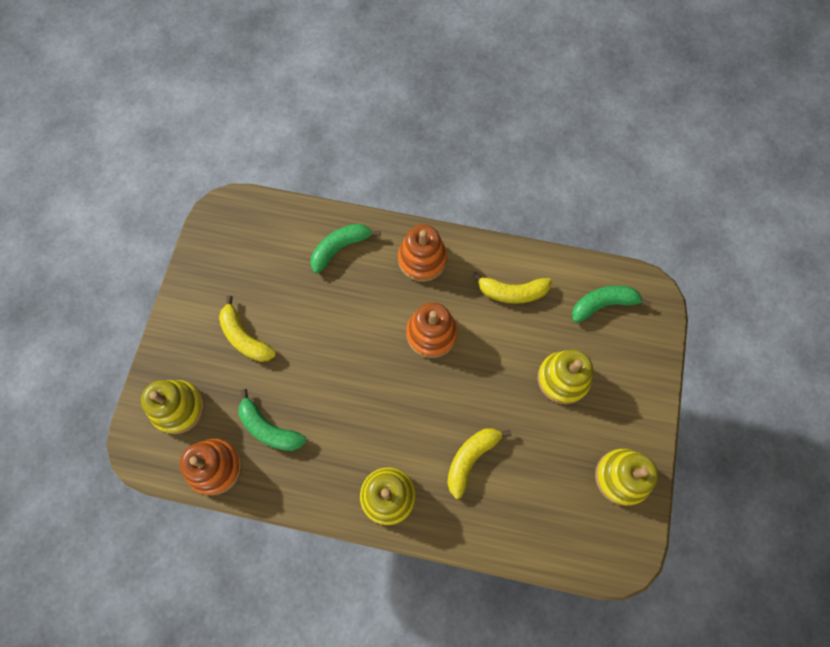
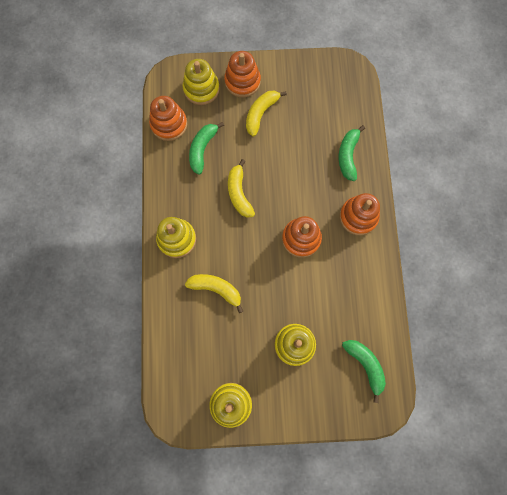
camera: 75 degrees right, 5 degrees up
green banana [310,224,380,274] -> green banana turned 120 degrees counterclockwise [339,125,365,181]
yellow banana [472,272,552,304] -> yellow banana moved to [228,159,255,218]
none -> orange stacking toy [224,51,261,98]

